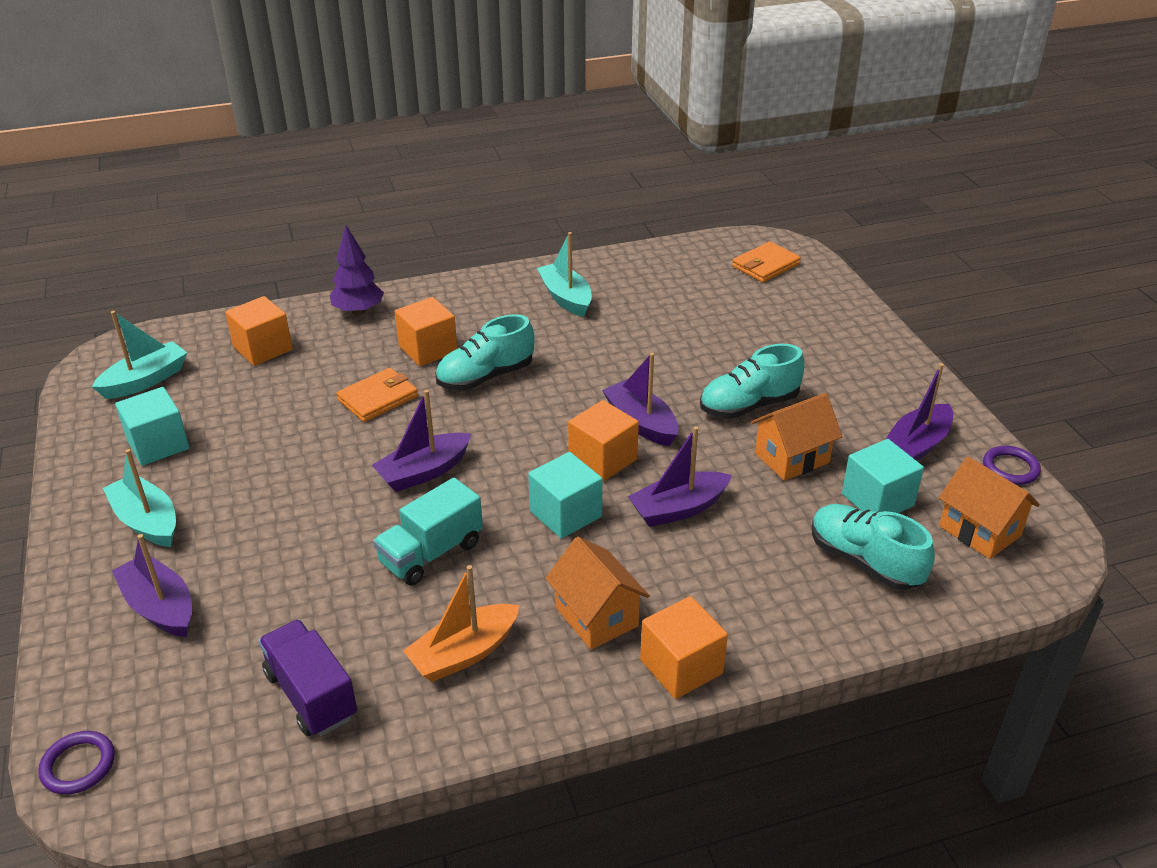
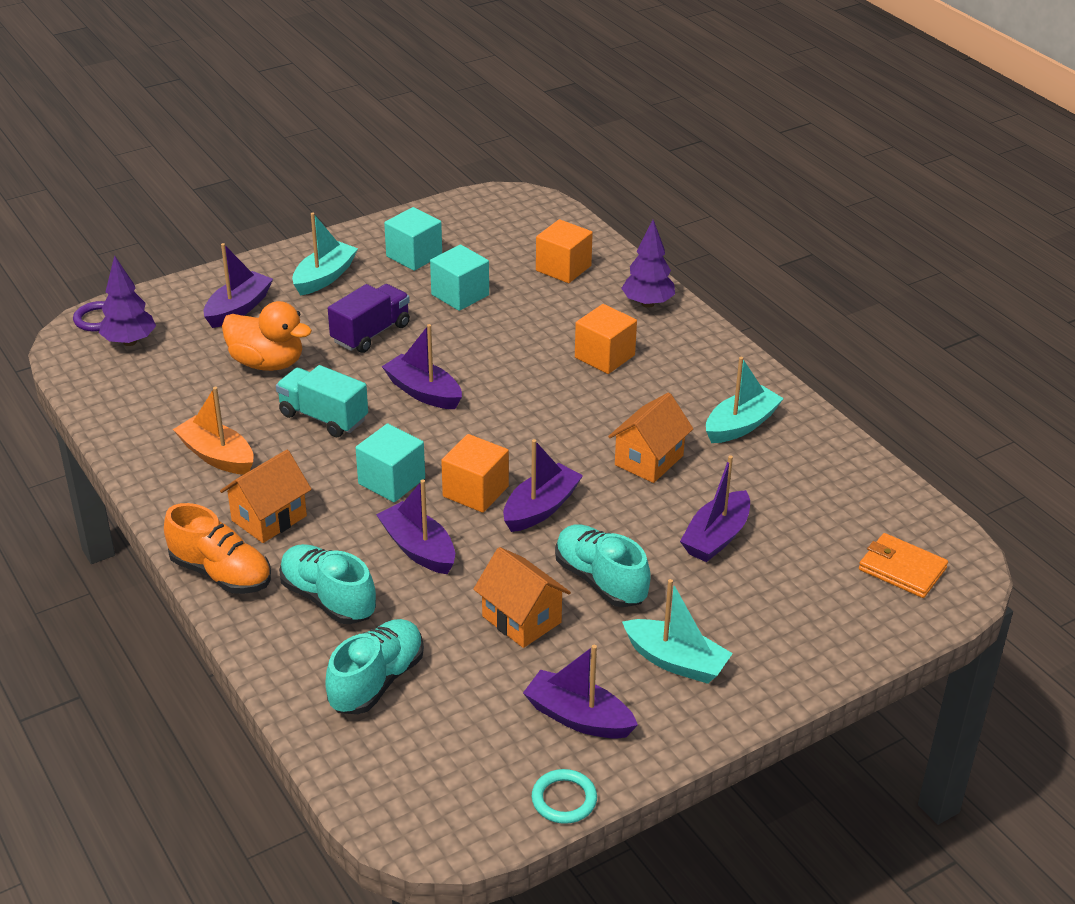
camera: 75 degrees right, 0 degrees up
turquoise boat [92,311,187,399] -> turquoise boat moved to [622,579,733,684]
purple truck [258,619,357,736] -> purple truck moved to [328,284,410,353]
orange wallet [336,368,418,422] -> none
turquoise shoe [435,314,535,390] -> turquoise shoe moved to [279,544,376,624]
orange cube [640,596,728,699] -> orange shoe [164,503,271,594]
turquoise cube [842,439,924,513] -> turquoise cube moved to [430,245,489,311]
orange house [939,457,1040,559] -> orange house moved to [608,392,693,483]
purple ring [983,446,1041,485] -> turquoise ring [531,769,597,824]
none -> purple tree [99,255,156,346]
none -> orange duck [222,301,312,371]
none -> purple boat [680,455,750,562]

